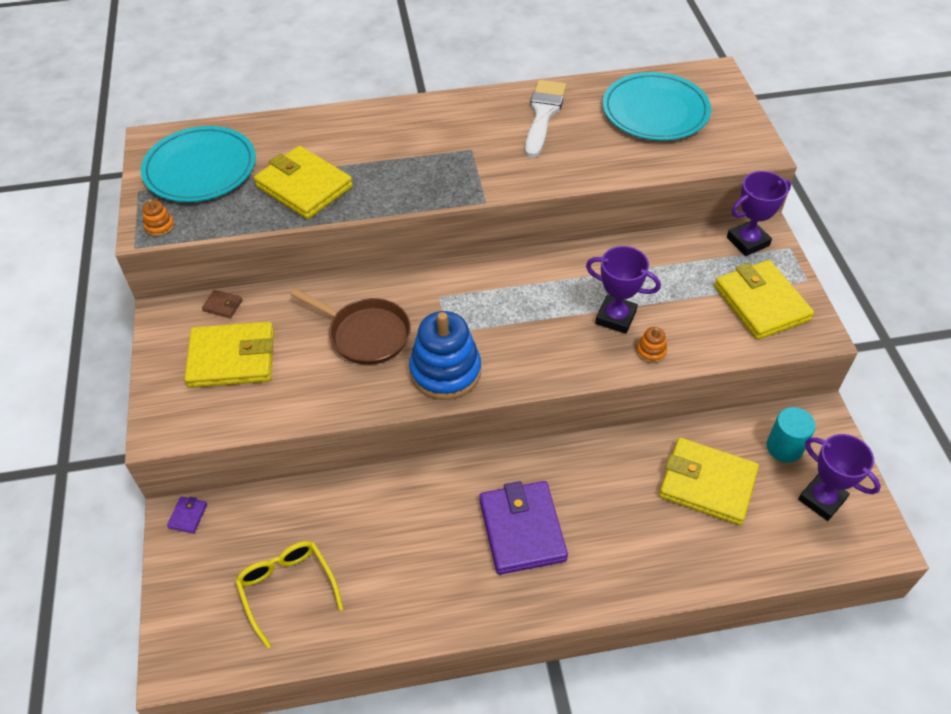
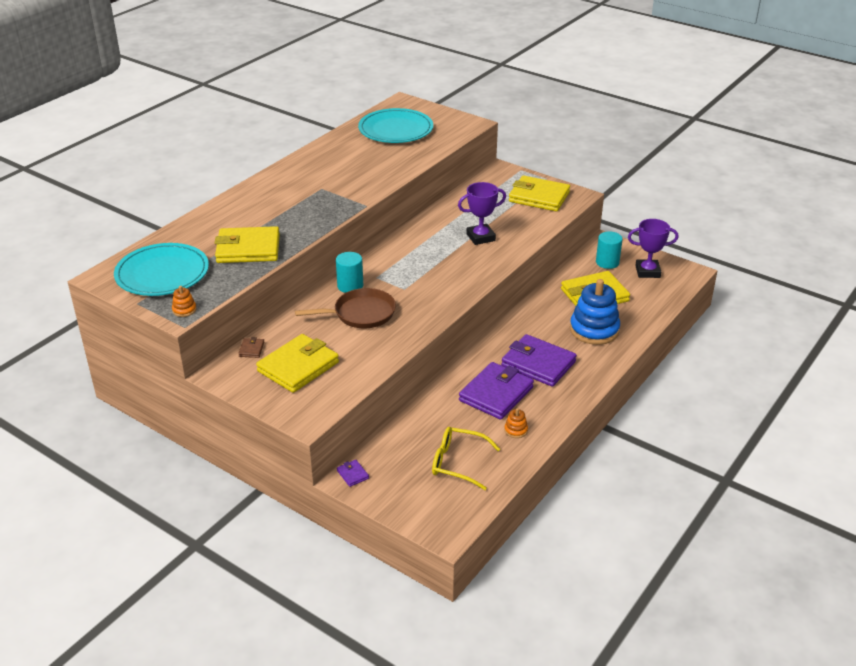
camera: 45 degrees left, 15 degrees down
brown wallet [202,290,242,318] -> brown wallet turned 60 degrees counterclockwise [238,337,264,358]
blue stacking toy [409,311,481,400] -> blue stacking toy moved to [570,279,620,345]
white brush [525,80,566,158] -> none
orange stacking toy [636,327,667,363] -> orange stacking toy moved to [504,408,528,438]
purple trophy [727,171,791,256] -> none
none -> turquoise cylinder [336,252,363,293]
none -> purple wallet [459,362,534,420]

